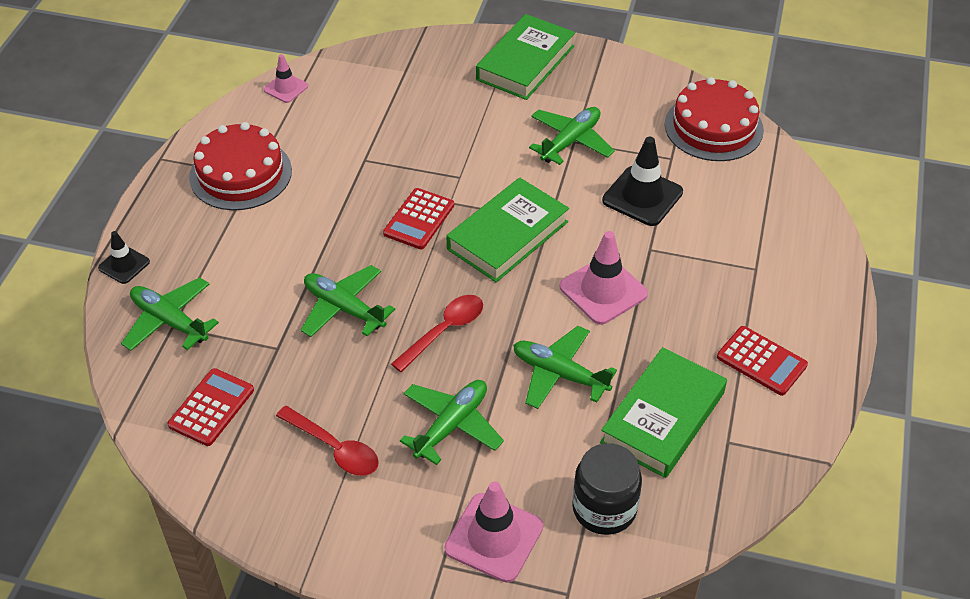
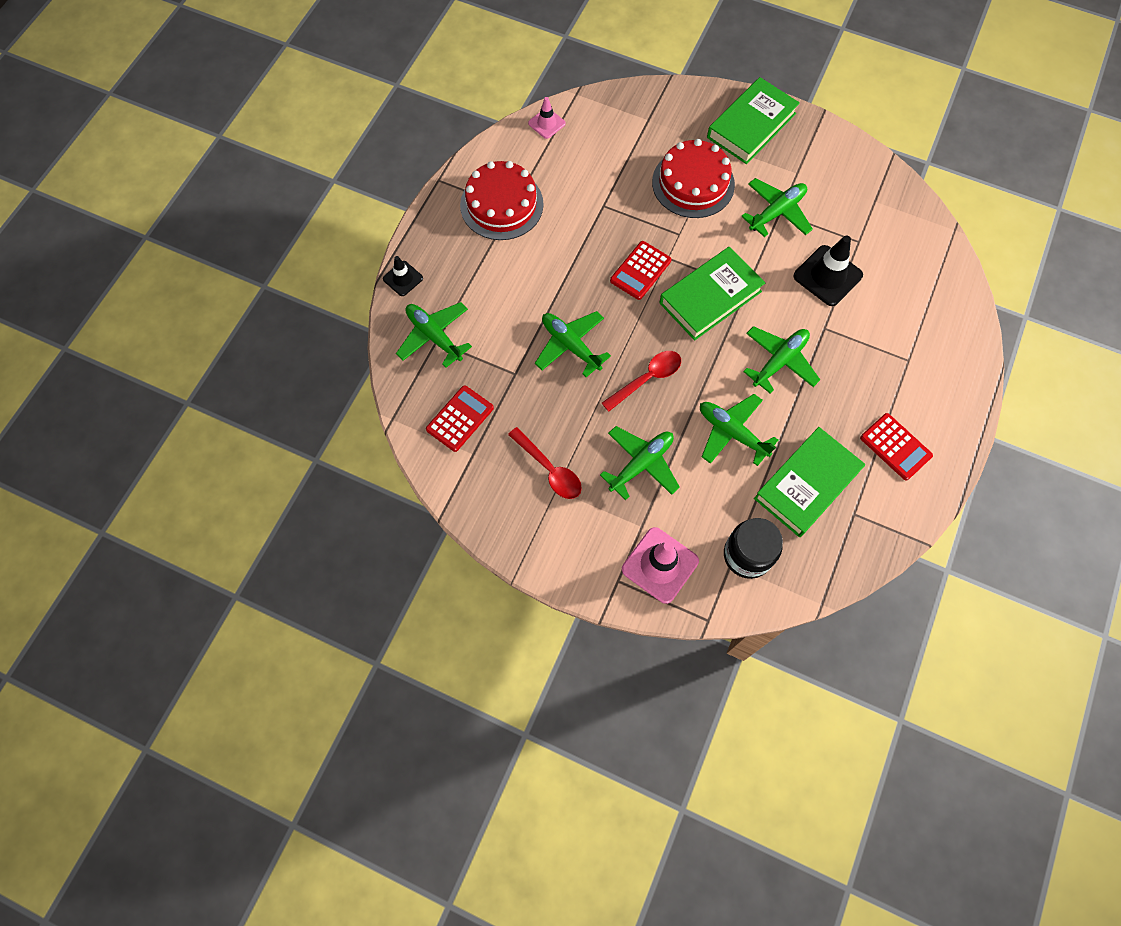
camera: 10 degrees right, 20 degrees up
pink traffic cone [560,231,648,325] -> green plane [743,326,820,393]
red cake [665,77,764,161] -> red cake moved to [652,139,735,218]

